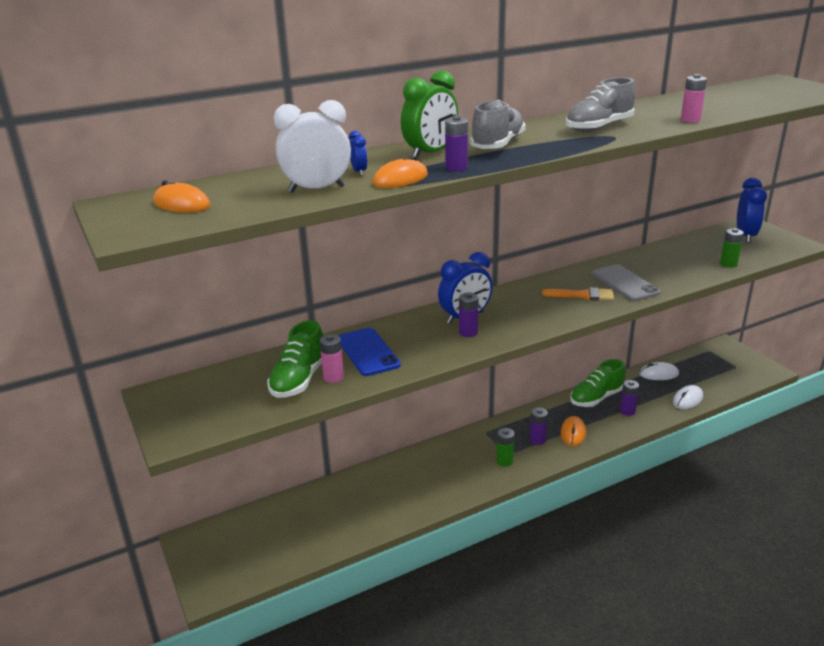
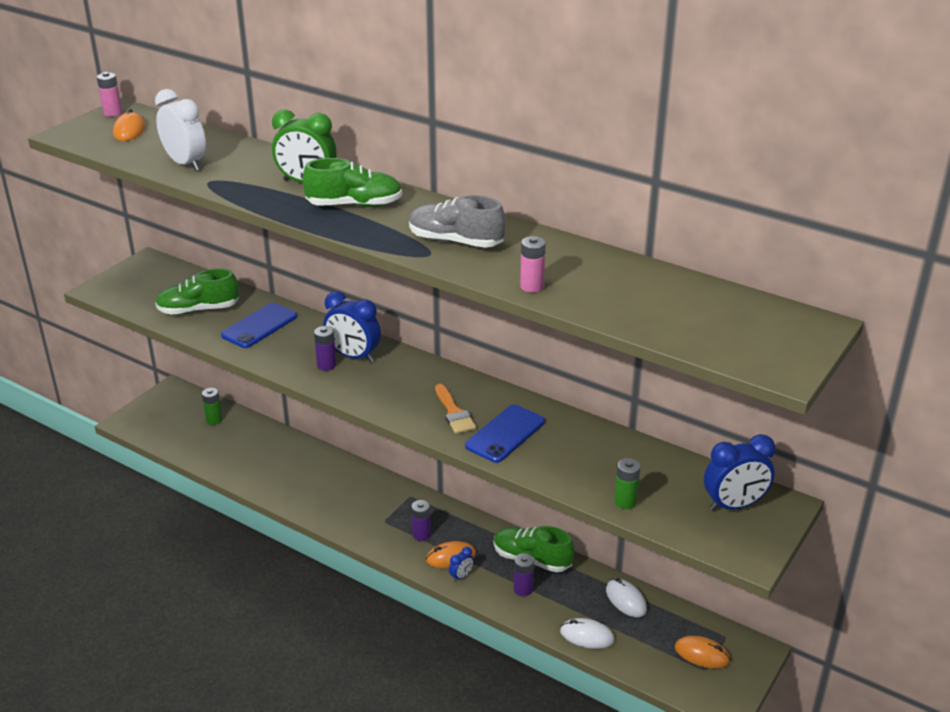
camera: 60 degrees right, 5 degrees up
pink battery [320,334,344,383] -> pink battery moved to [97,72,122,117]
blue clock [349,131,368,176] -> blue clock moved to [449,547,474,582]
orange mouse [373,156,428,188] -> orange mouse moved to [675,636,731,668]
purple battery [445,116,468,171] -> none
grey shoe [470,100,526,149] -> green shoe [302,158,402,207]
green battery [497,428,515,467] -> green battery moved to [202,388,222,425]
grey phone [592,264,661,301] -> blue phone [465,404,545,463]

